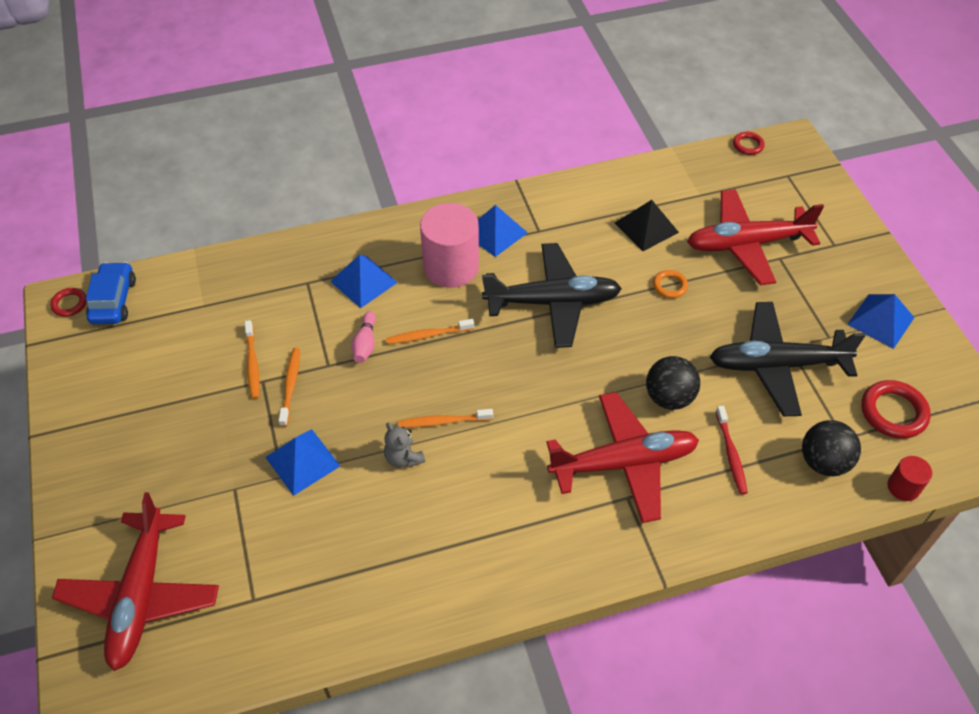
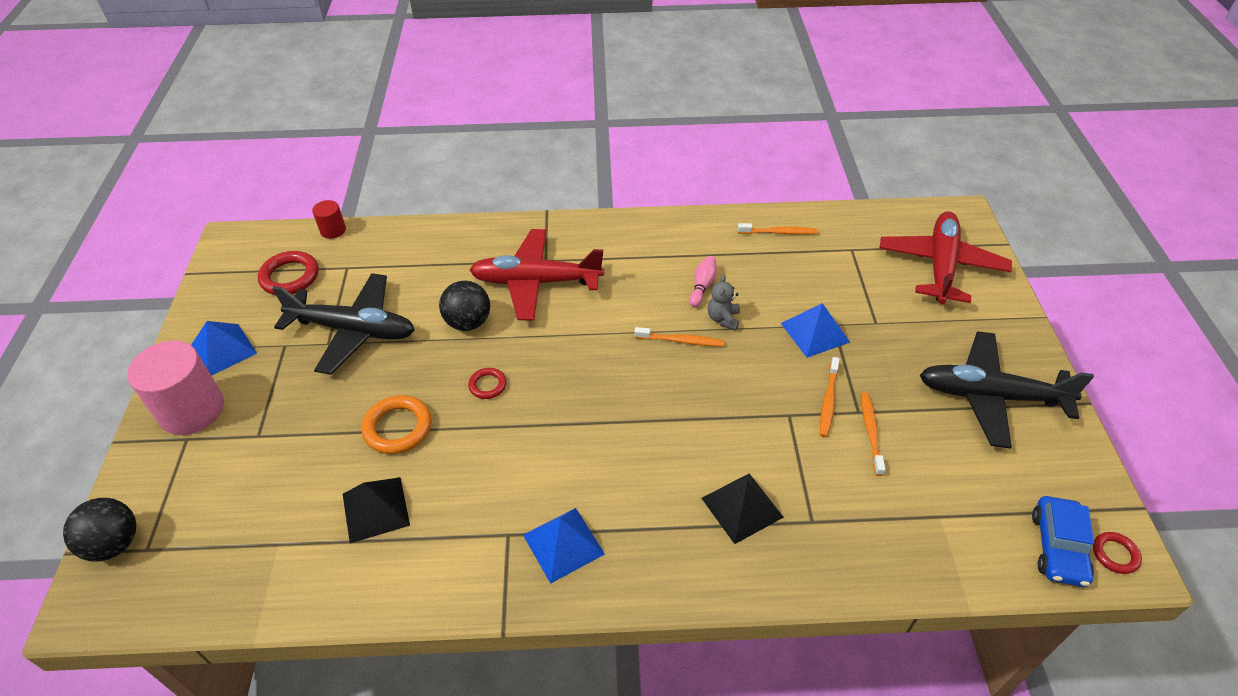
camera: 165 degrees left, 5 degrees down
blue pyramid [330,255,398,308] -> black pyramid [701,474,784,544]
pink bowling pin [351,311,376,363] -> pink bowling pin moved to [689,256,717,307]
grey teddy bear [384,422,425,468] -> grey teddy bear turned 150 degrees counterclockwise [708,275,740,330]
orange toothbrush [386,319,474,344] -> orange toothbrush moved to [738,223,818,235]
pink cylinder [420,203,479,288] -> pink cylinder moved to [127,340,224,435]
black plane [482,243,622,348] -> black plane moved to [920,331,1094,449]
orange ring [653,270,688,298] -> orange ring [361,395,432,454], size x1.74
red plane [687,189,824,285] -> none
red toothbrush [716,406,748,495] -> none
red ring [733,132,765,155] -> red ring moved to [468,368,507,399]
black ball [802,420,861,476] -> black ball moved to [63,498,136,562]

